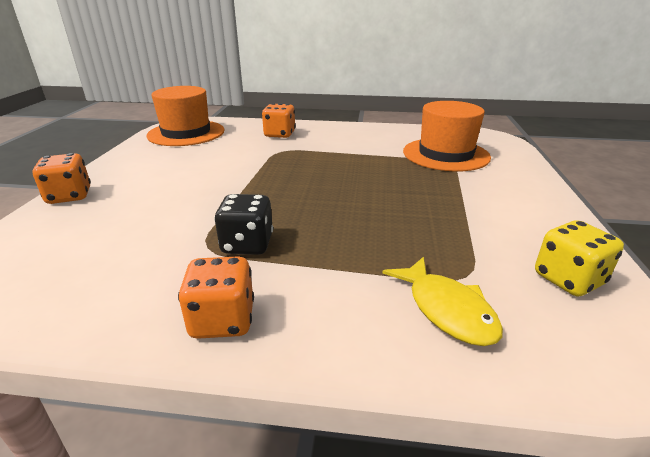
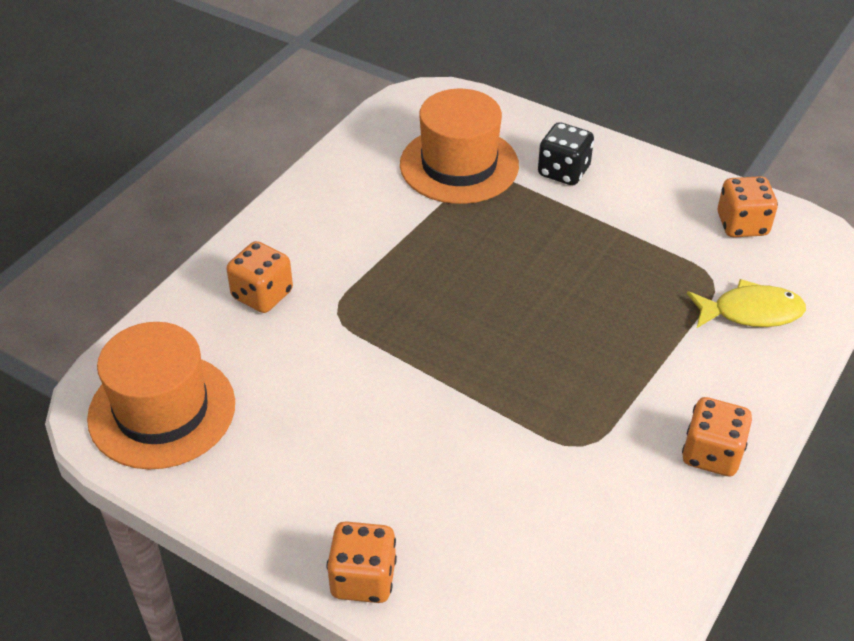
camera: 65 degrees left, 15 degrees up
black dice [214,194,273,255] -> black dice moved to [538,122,594,185]
yellow dice [535,220,624,296] -> orange dice [718,176,778,237]

